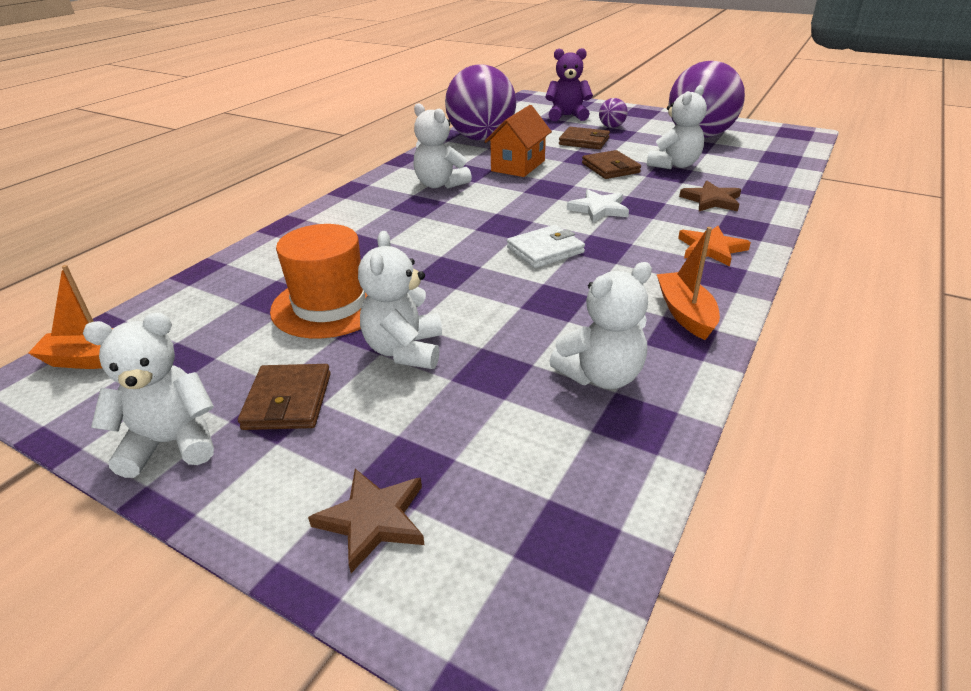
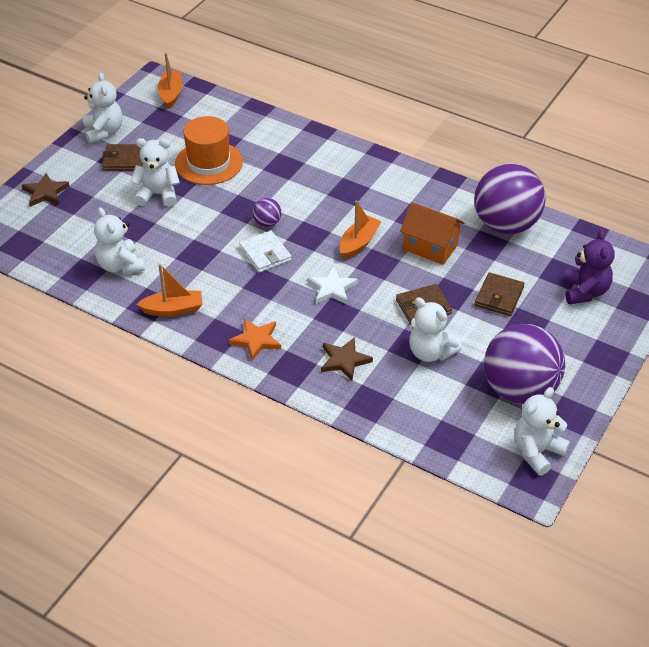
camera: 90 degrees right, 10 degrees up
white teddy bear [414,103,472,188] -> white teddy bear moved to [514,387,570,476]
purple ball [599,98,628,128] -> purple ball moved to [252,198,282,227]
none -> orange boat [340,201,382,259]

